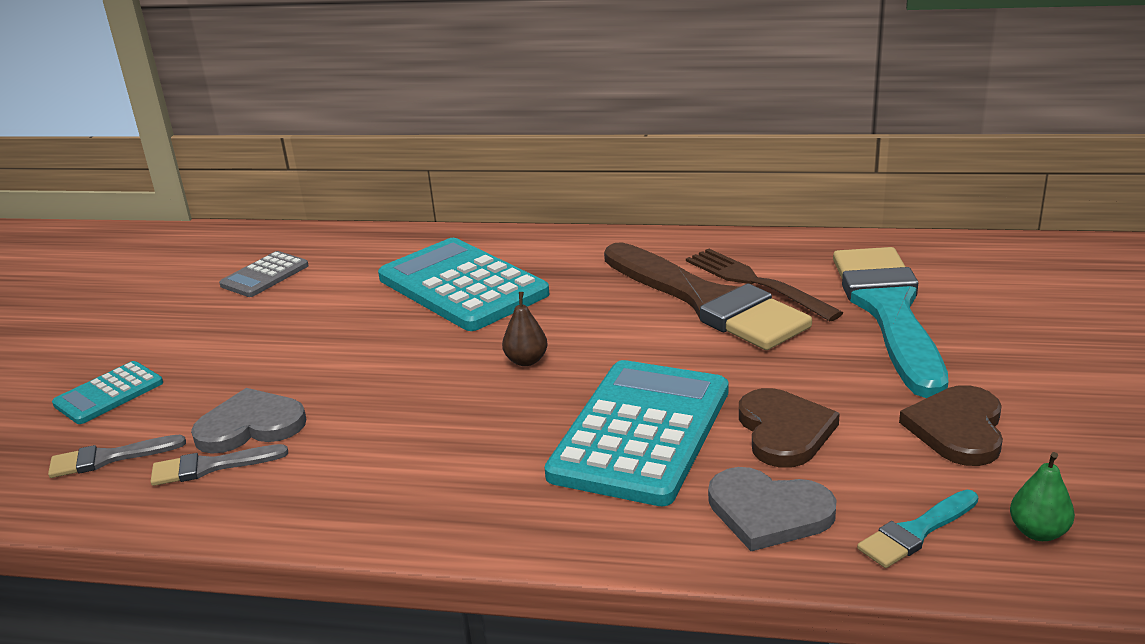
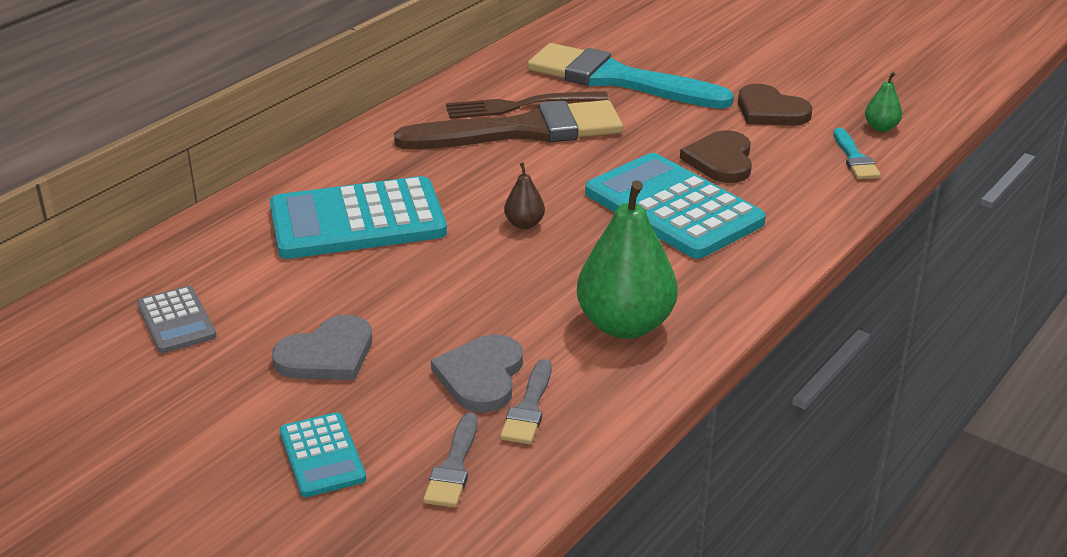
camera: 65 degrees left, 5 degrees up
grey heart [708,467,836,551] -> grey heart moved to [272,315,372,380]
brown heart [739,388,840,468] -> brown heart turned 105 degrees counterclockwise [680,130,752,183]
none -> green pear [577,180,678,339]

